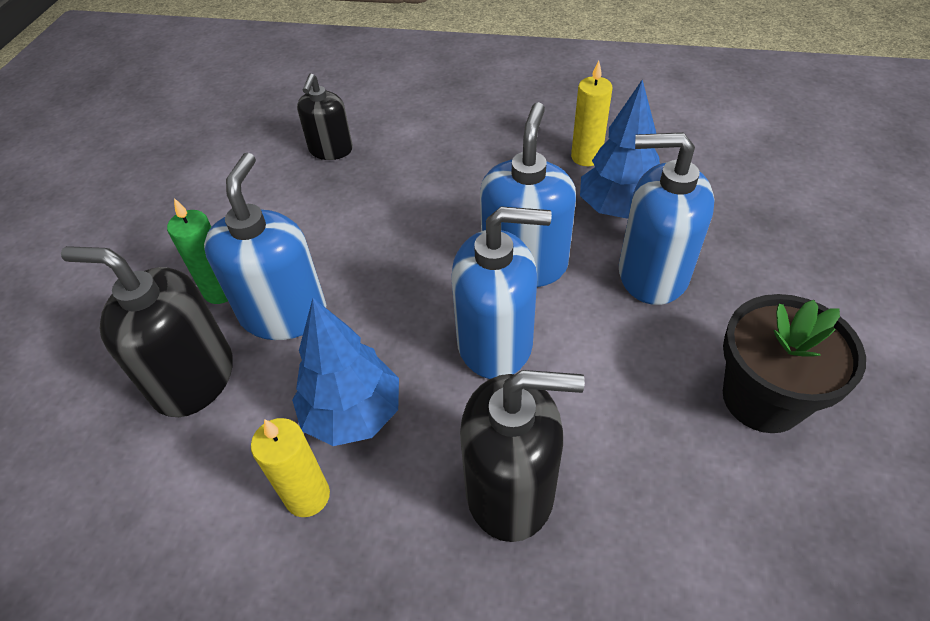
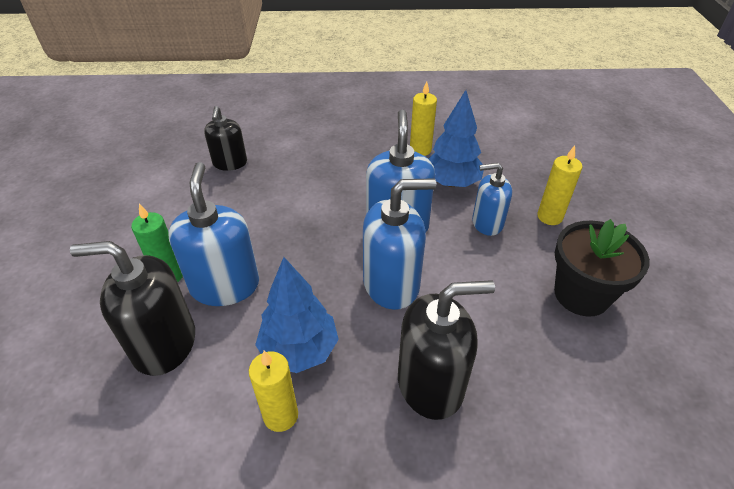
camera: 15 degrees left, 5 degrees down
blue soap dispenser [619,132,714,305] -> blue soap dispenser [472,163,512,236], size x0.63
none -> yellow candle [537,145,582,225]

